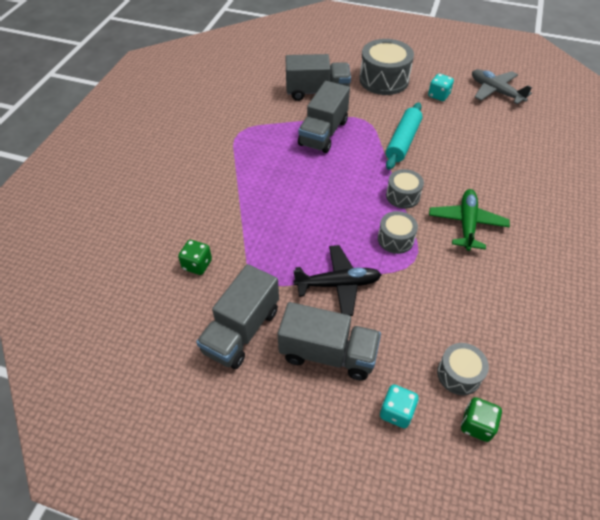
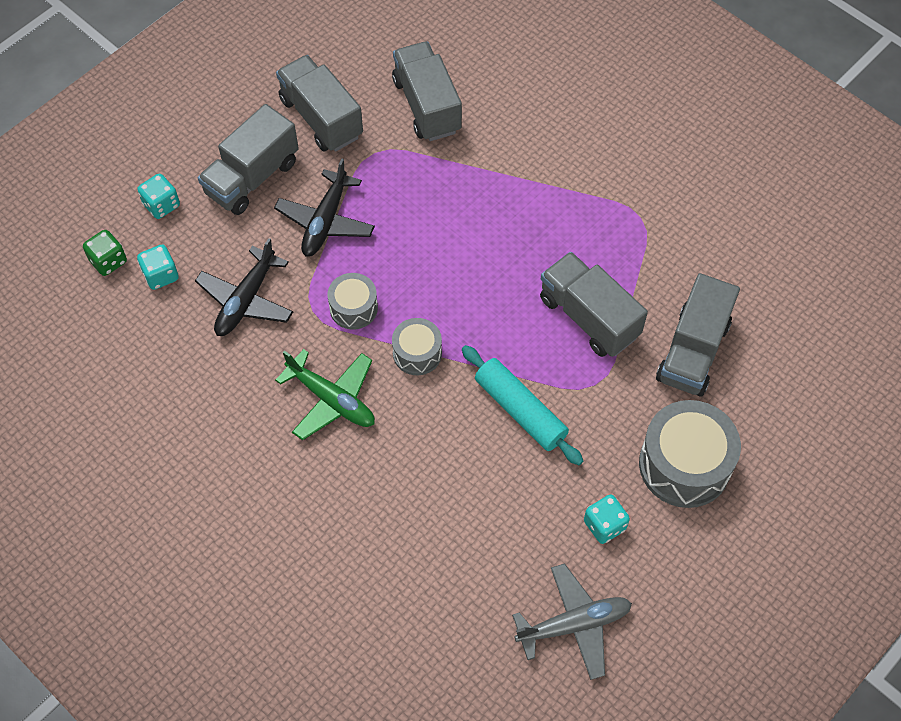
camera: 115 degrees right, 10 degrees up
green dice [178,240,212,275] -> grey truck [392,41,462,141]
grey drum [437,343,489,395] -> turquoise dice [137,244,179,290]
none -> black plane [195,238,293,336]

